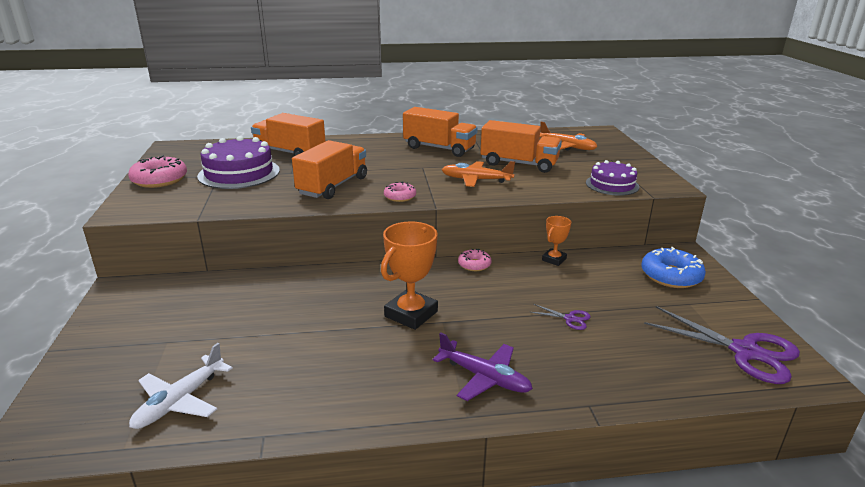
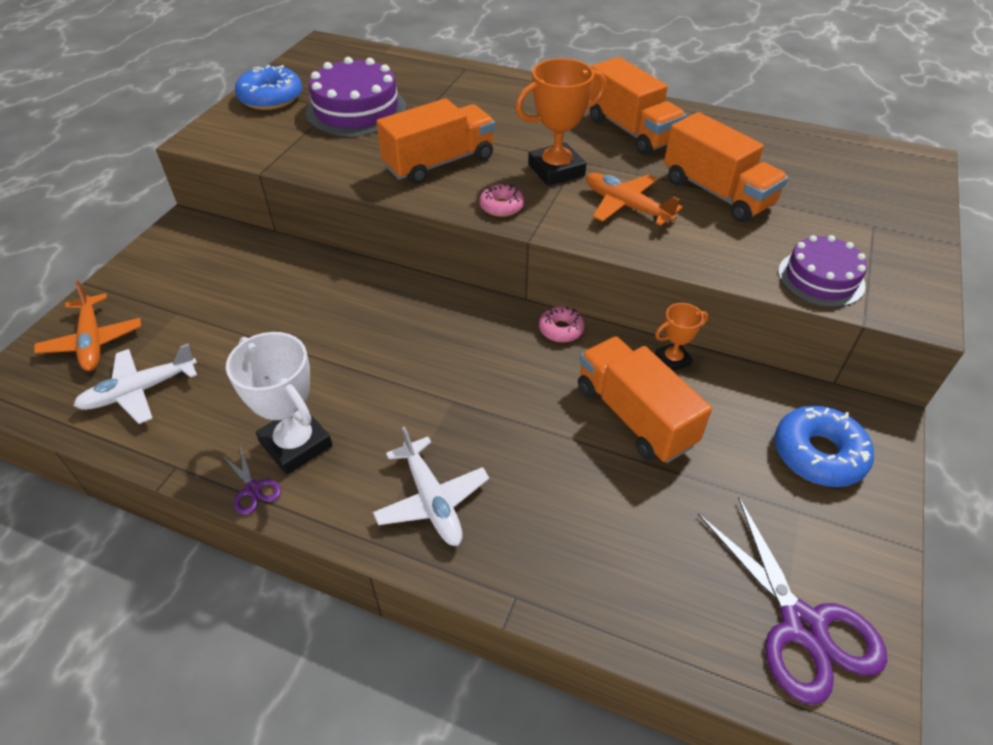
camera: 30 degrees right, 20 degrees up
pink donut [128,155,187,188] -> blue donut [235,65,302,110]
orange truck [251,113,326,156] -> orange truck moved to [578,337,712,463]
orange trophy [381,221,438,330] -> orange trophy moved to [515,58,606,186]
purple plane [433,332,533,401] -> white plane [373,426,489,546]
purple scissors [531,304,591,330] -> purple scissors moved to [222,446,281,515]
orange plane [540,122,597,151] -> orange plane moved to [34,281,141,371]
none -> white trophy [226,332,333,475]

